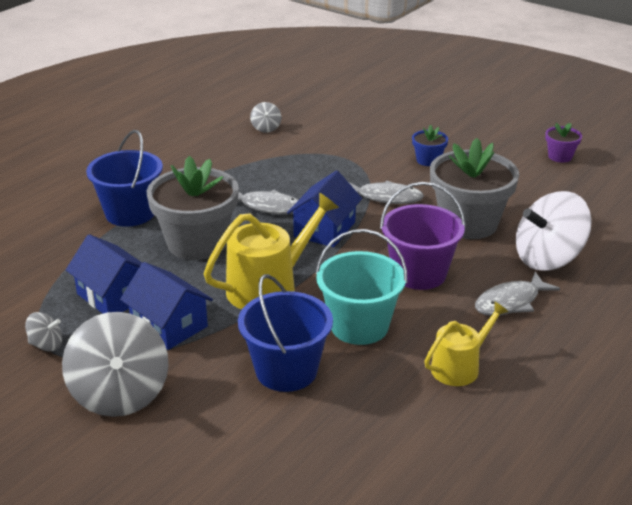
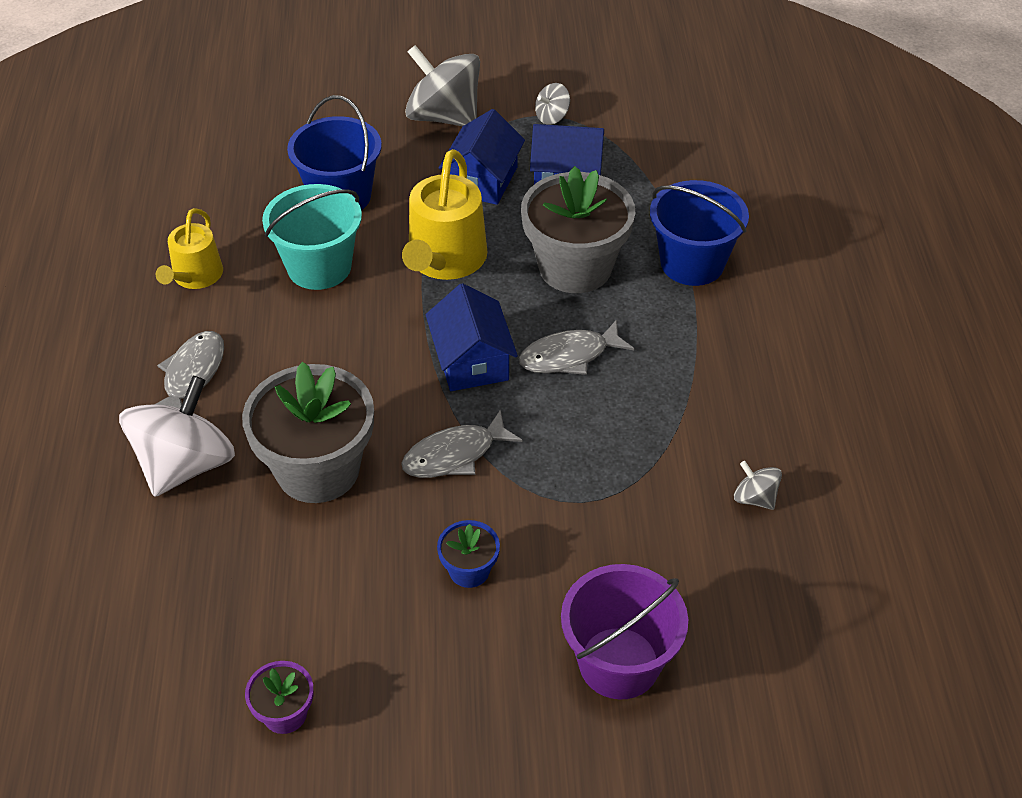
camera: 140 degrees right, 15 degrees up
blue house [120,262,213,350] -> blue house turned 75 degrees counterclockwise [439,109,525,205]
purple bucket [380,182,466,290] -> purple bucket moved to [561,564,688,700]

